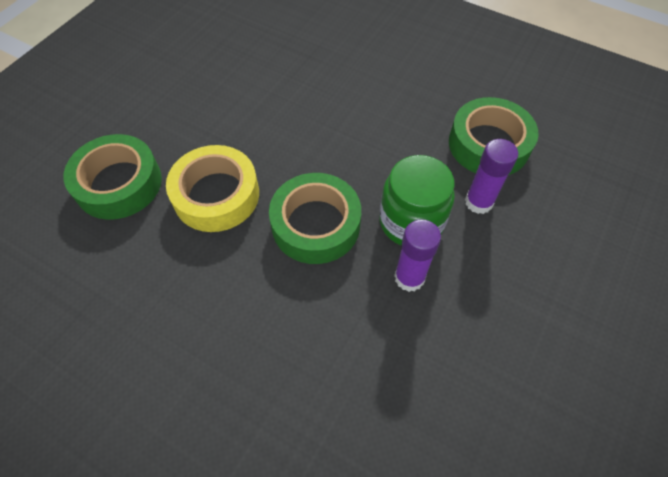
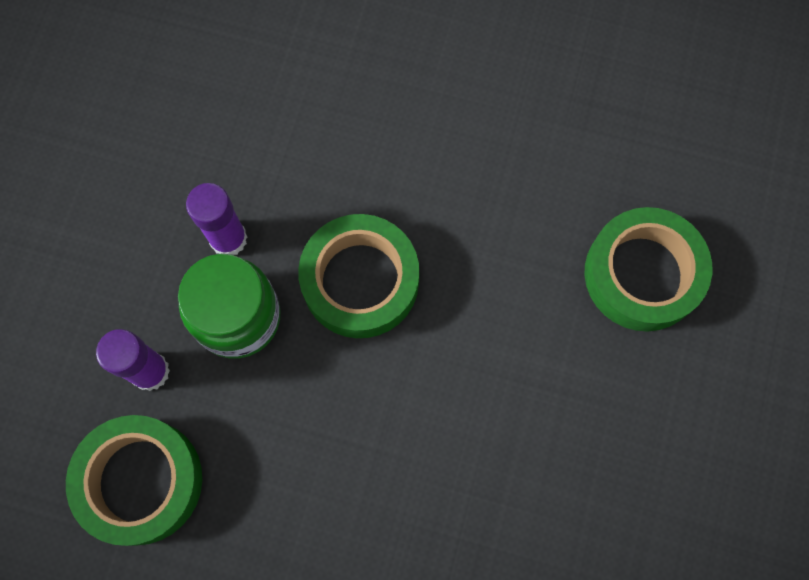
camera: 165 degrees right, 15 degrees up
yellow tape [166,145,259,232] -> none

